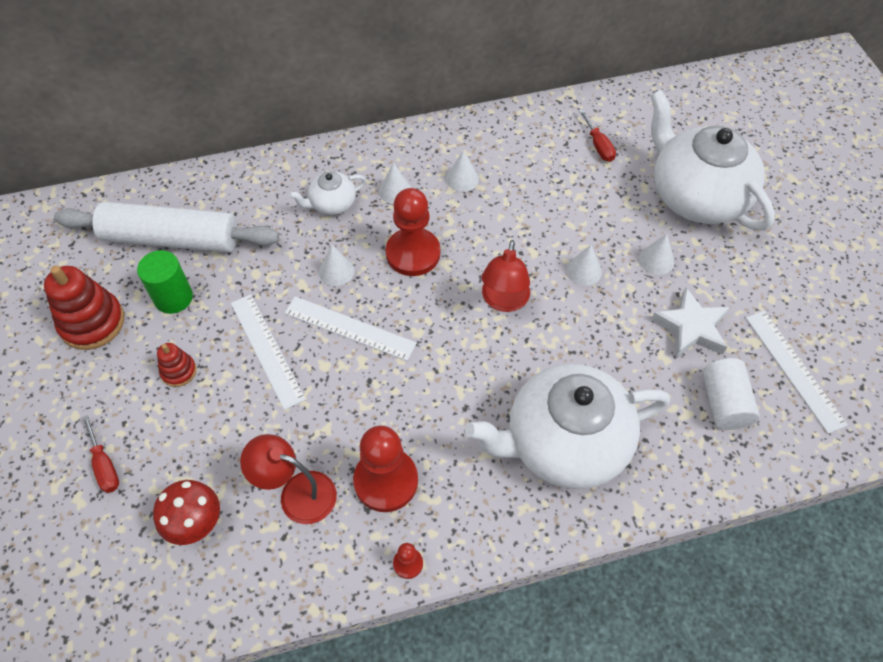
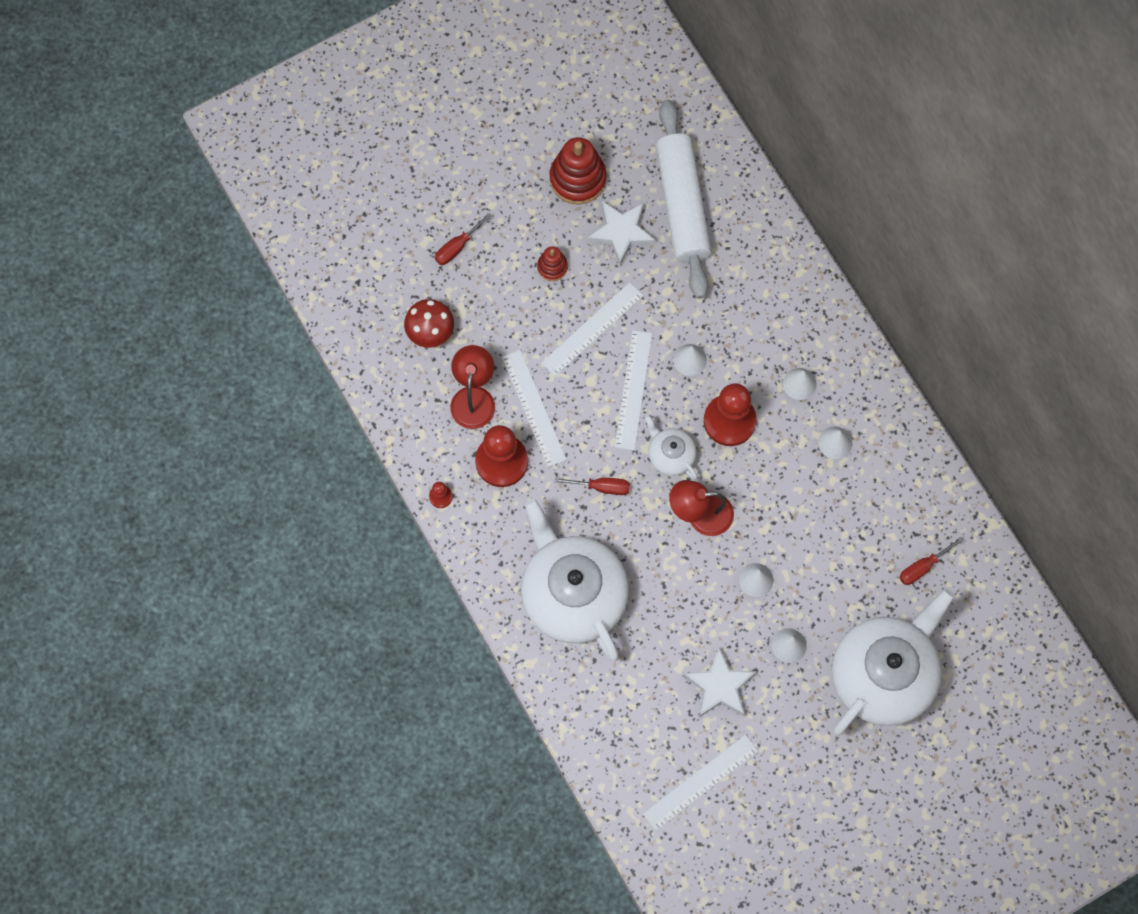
camera: 75 degrees right, 15 degrees up
green cylinder [137,250,193,314] -> white star [587,201,656,266]
white teapot [289,171,366,215] -> white teapot moved to [645,415,698,480]
white cylinder [702,358,760,430] -> none
none -> white ruler [502,350,567,467]
none -> red screwdriver [555,478,630,495]

